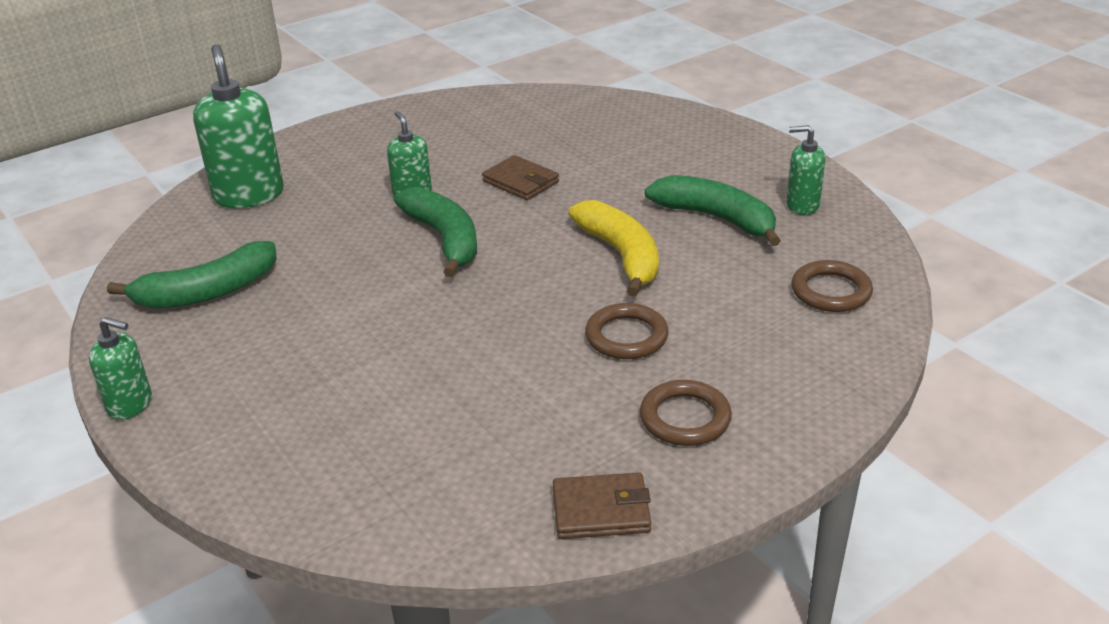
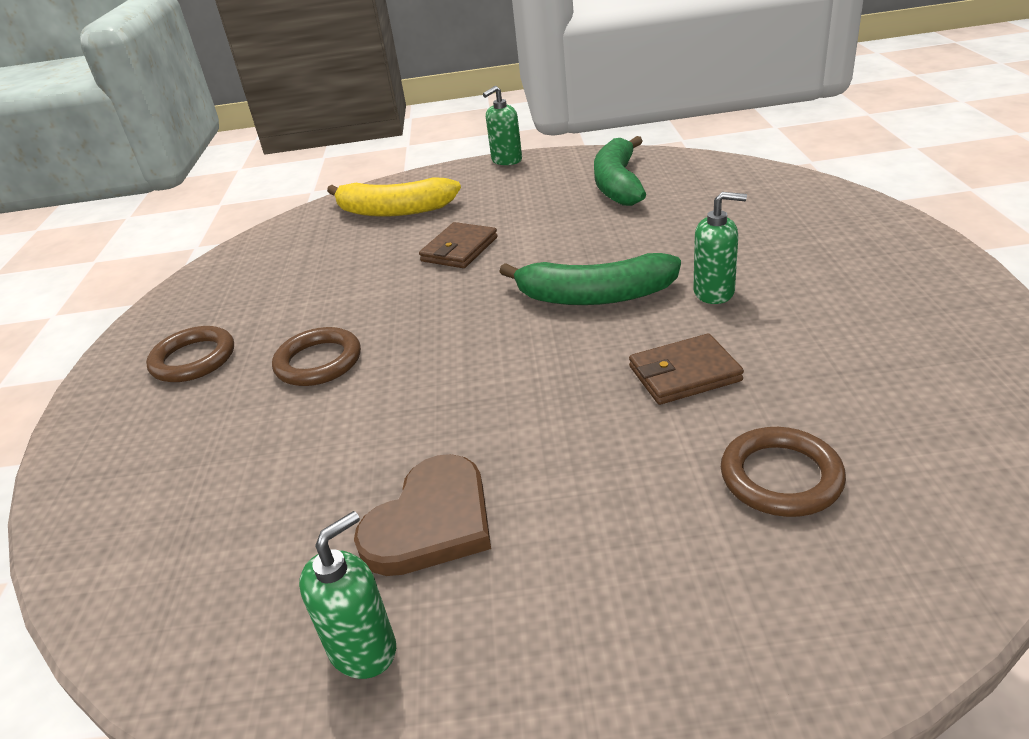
camera: 125 degrees right, 0 degrees up
green soap dispenser [193,44,284,208] -> none
brown wallet [553,472,651,539] -> brown wallet moved to [419,222,498,268]
yellow banana [568,200,659,297] -> yellow banana moved to [327,177,461,217]
green banana [645,175,781,246] -> brown heart [354,454,491,576]
brown ring [792,260,873,312] -> brown ring moved to [721,427,846,517]

